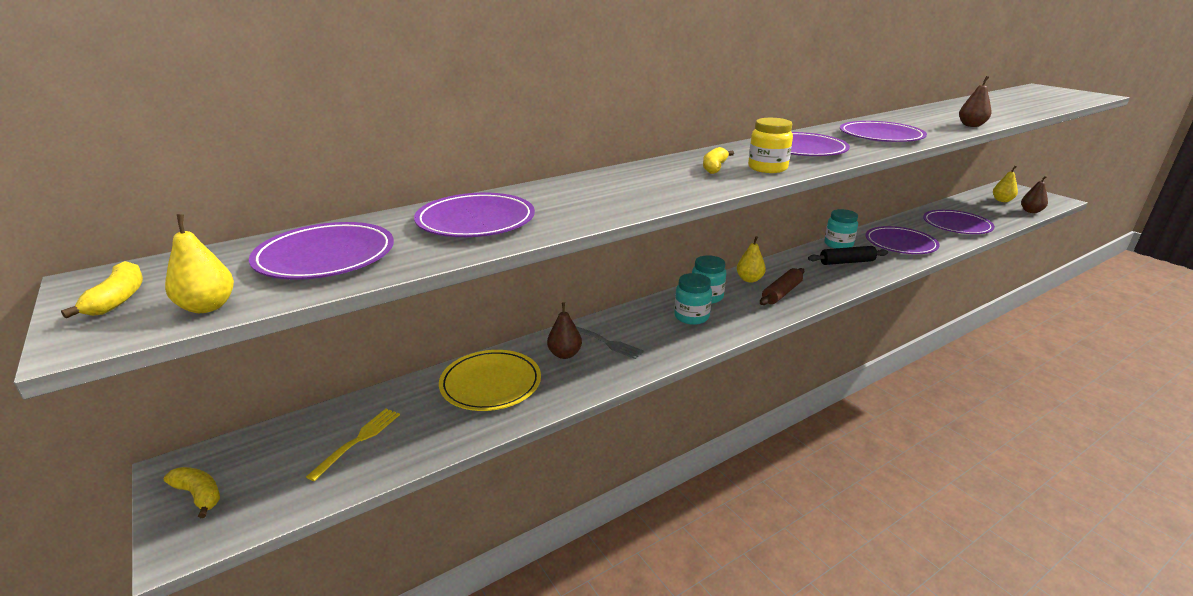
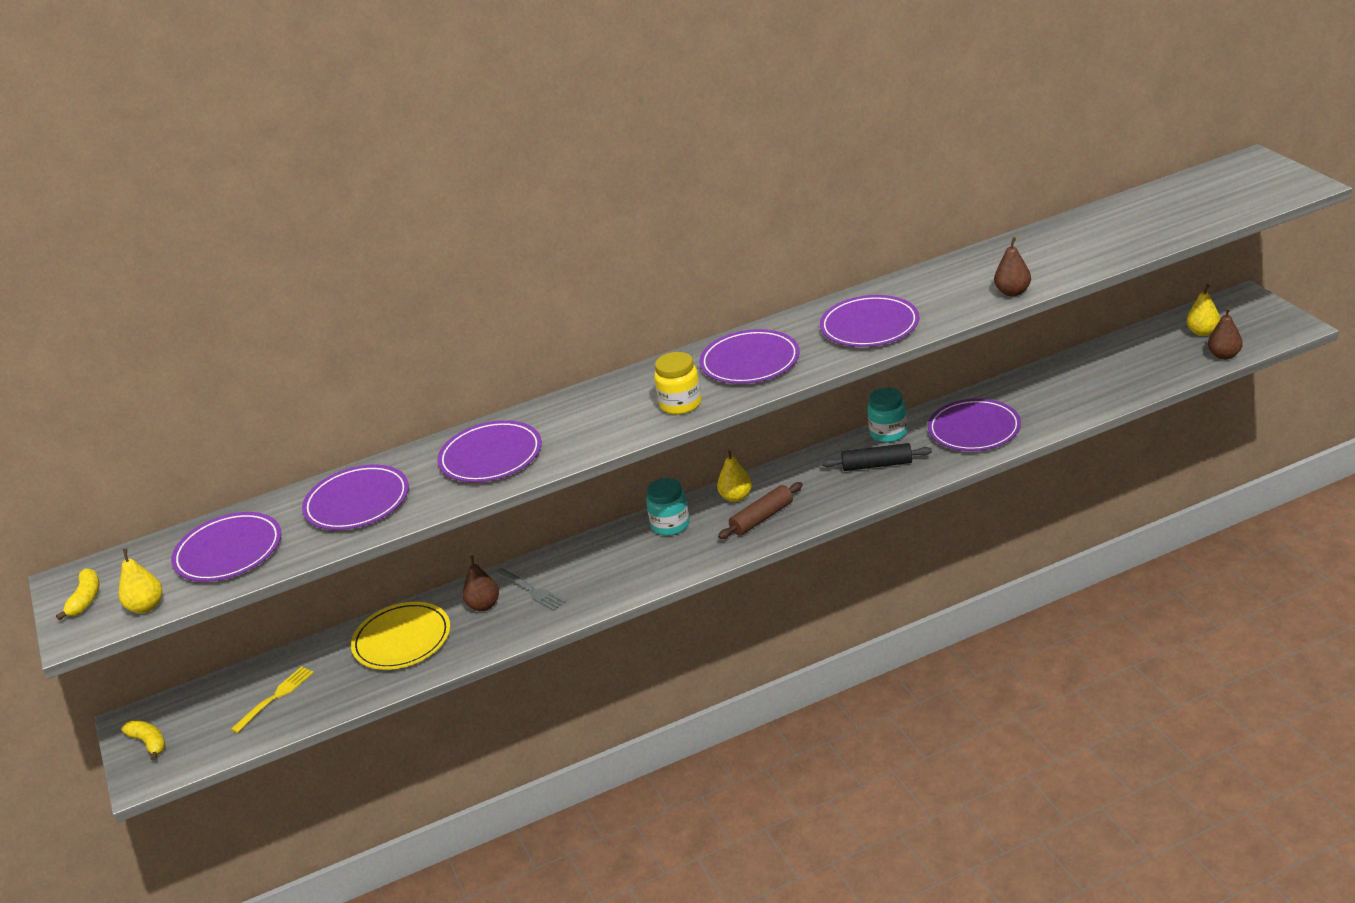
camera: 15 degrees right, 5 degrees up
turquoise jar [674,273,712,325] -> none
yellow banana [703,147,734,174] -> none
purple plate [923,210,995,234] -> purple plate moved to [437,420,542,482]

